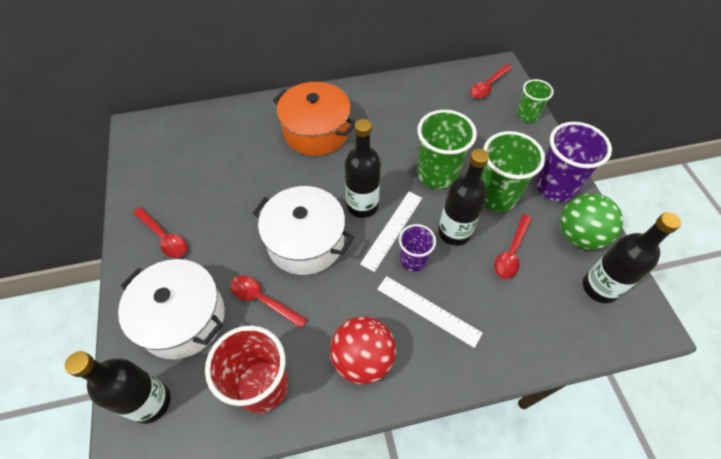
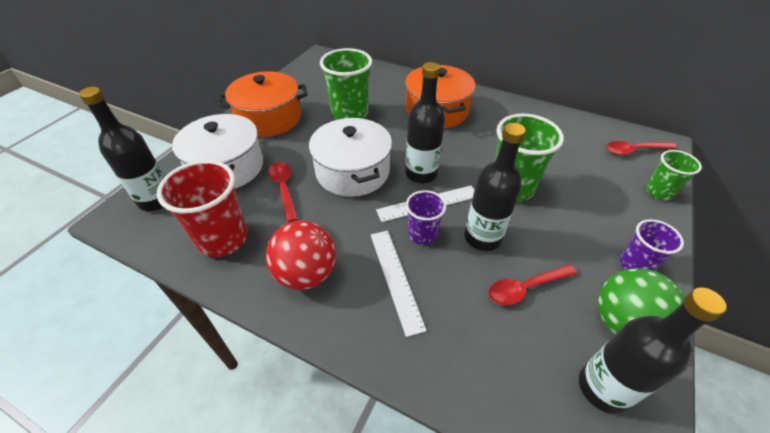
camera: 40 degrees right, 10 degrees down
red spoon [133,207,187,258] -> orange pot [218,71,307,137]
green cup [481,131,545,212] -> green cup moved to [320,48,372,120]
purple cup [535,122,612,202] -> purple cup [620,219,684,271], size x0.59

